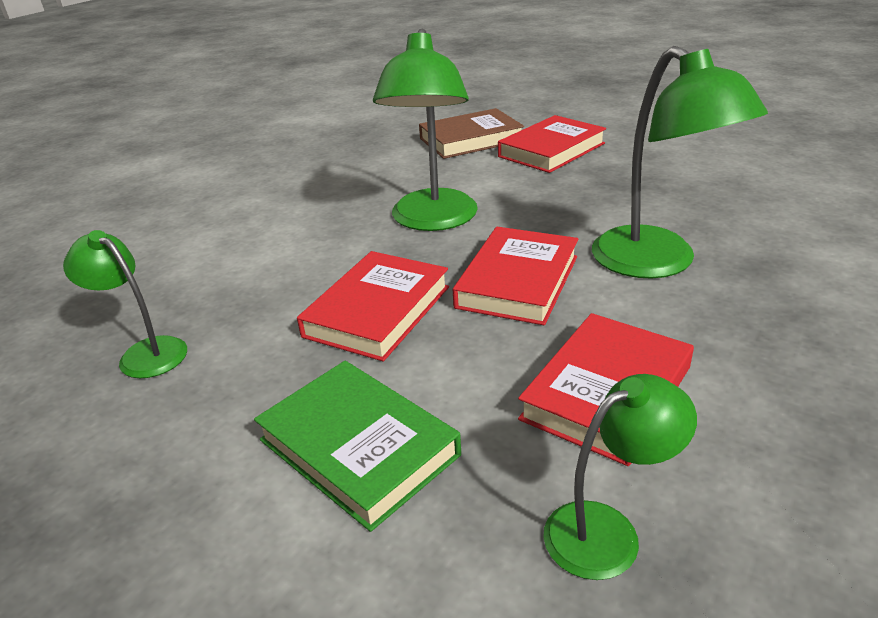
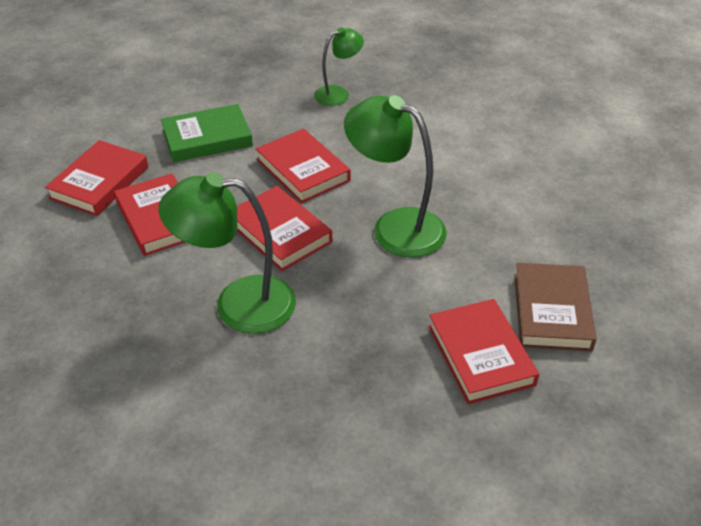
camera: 115 degrees right, 10 degrees up
green lamp [543,374,697,580] -> red book [45,140,148,216]

